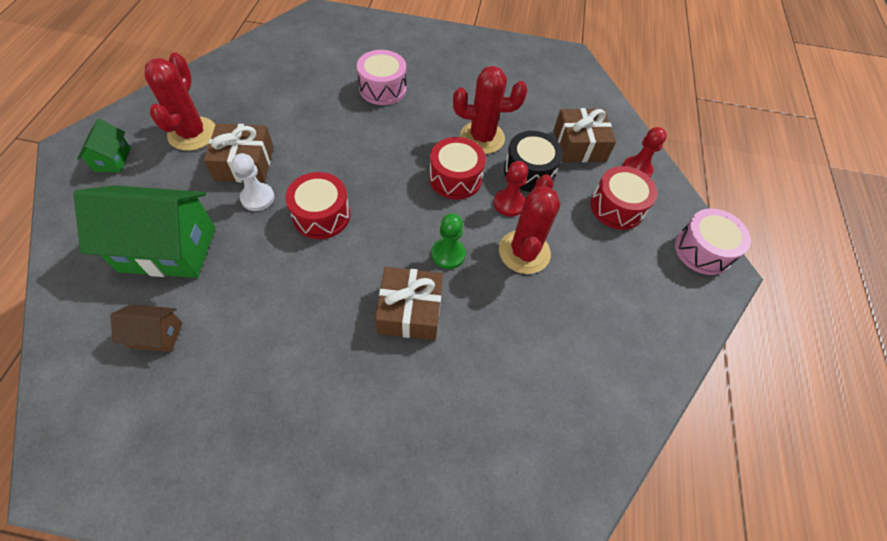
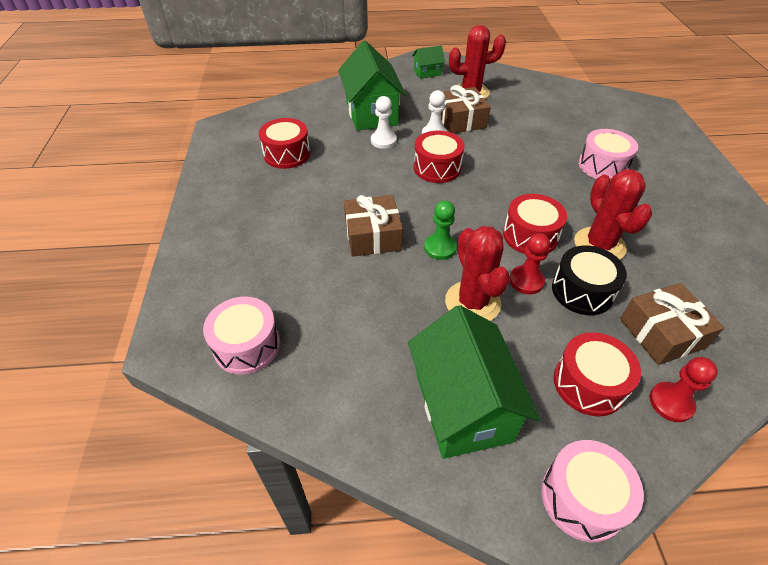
camera: 80 degrees right, 10 degrees down
brown house [110,304,183,352] -> none
red cactus [499,174,560,274] -> red cactus turned 75 degrees clockwise [445,226,510,321]
none -> pink drum [203,296,280,375]
none -> red drum [259,118,310,169]
none -> white pawn [371,96,397,149]
none -> green house [408,305,540,459]

